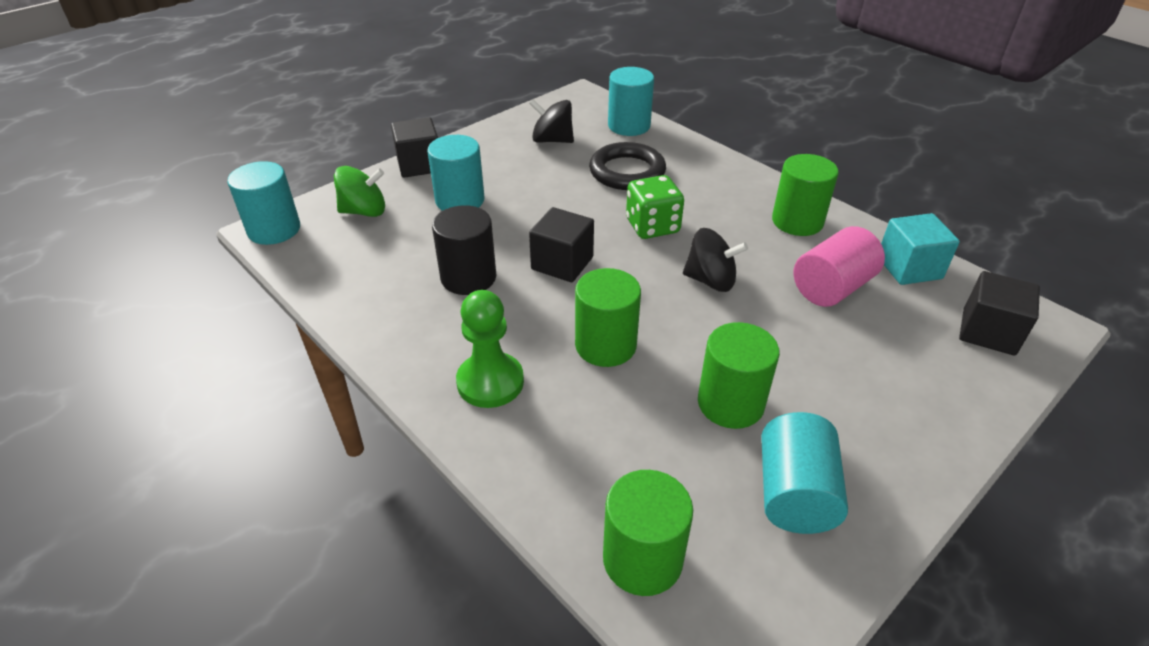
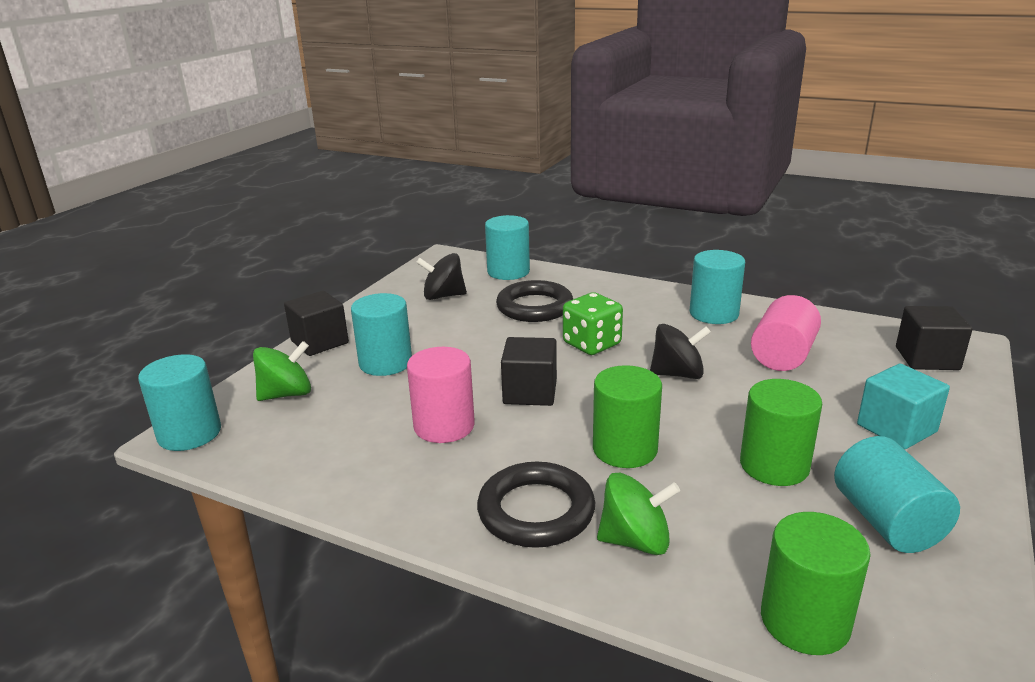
camera: 20 degrees left, 15 degrees down
black cylinder [432,205,497,295] -> pink cylinder [407,347,475,443]
green pawn [456,290,524,408] -> black ring [477,462,595,548]
green cylinder [772,154,839,236] -> turquoise cylinder [690,250,745,324]
turquoise cube [881,213,960,285] -> turquoise cube moved to [857,364,950,449]
none -> green spinning top [597,473,680,555]

